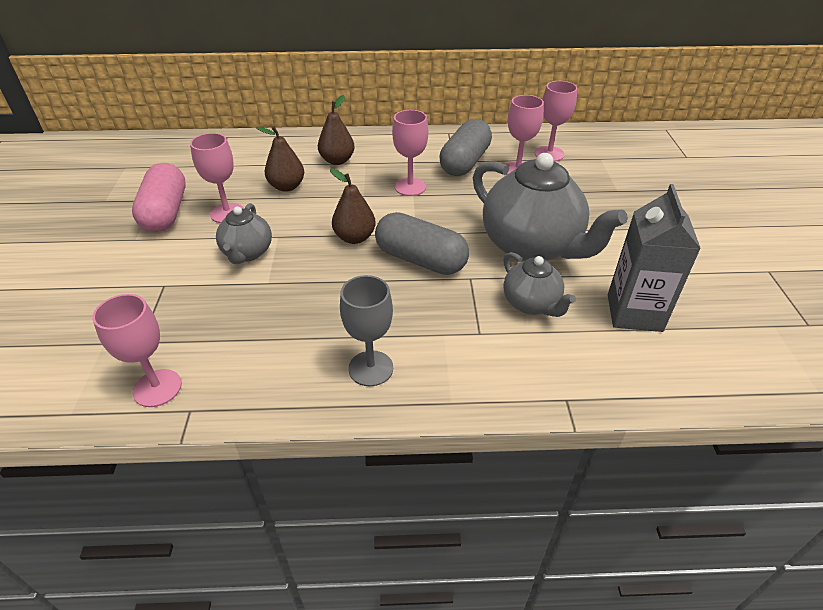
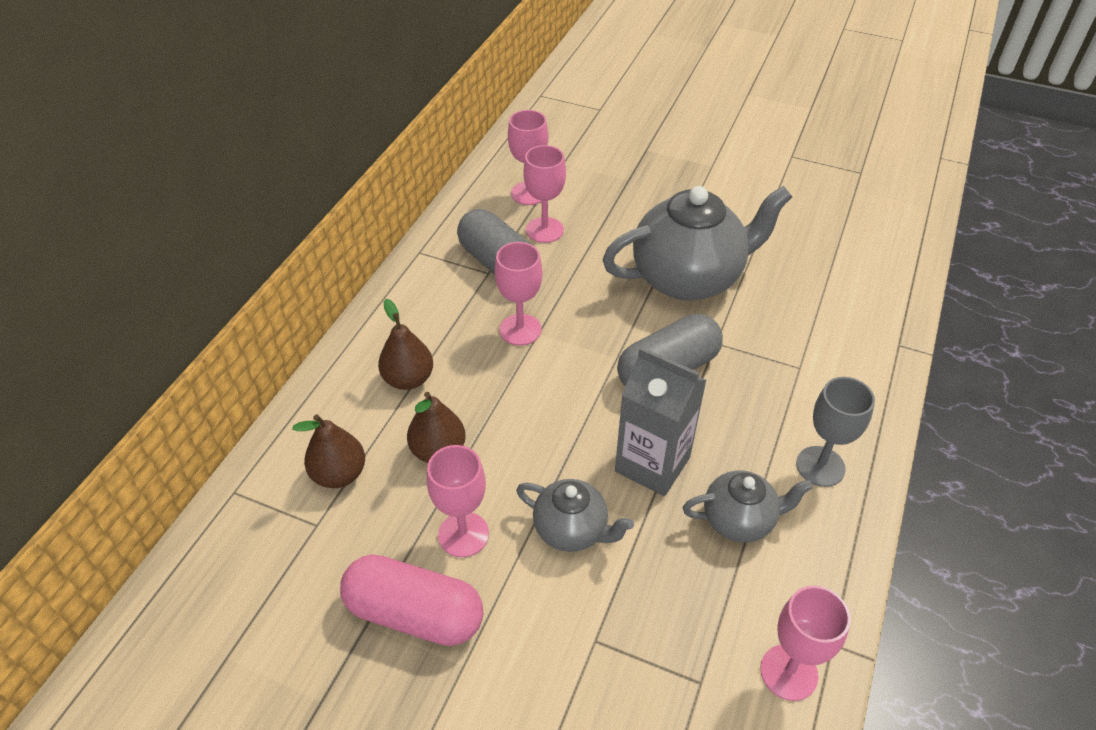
camera: 65 degrees left, 5 degrees up
brown pear [330,168,376,244] -> brown pear moved to [292,415,365,488]
grey teapot [503,252,576,317] -> grey teapot moved to [683,470,813,542]
grey carton [608,184,701,332] -> grey carton moved to [615,347,707,496]

